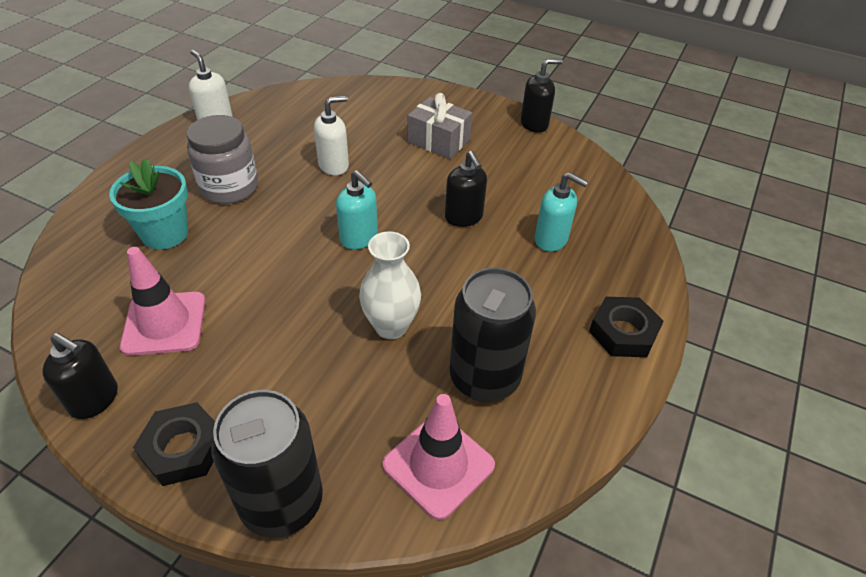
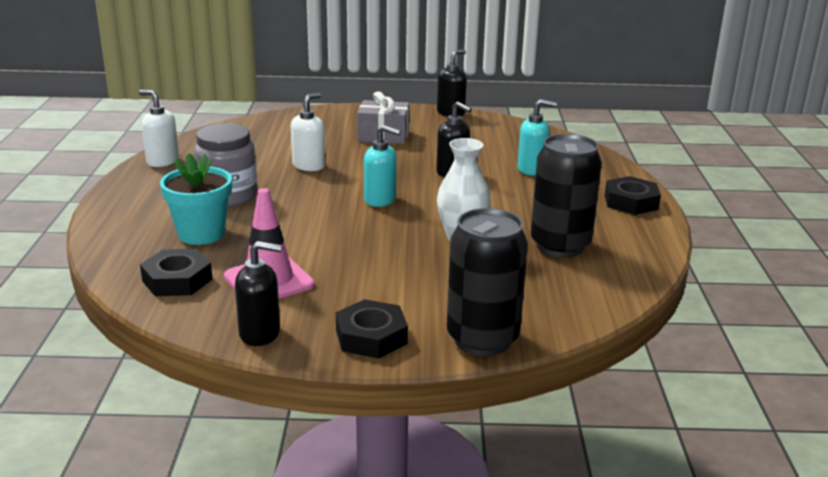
camera: 25 degrees left, 20 degrees down
pink traffic cone [382,394,495,520] -> none
none -> black nut [140,249,212,296]

